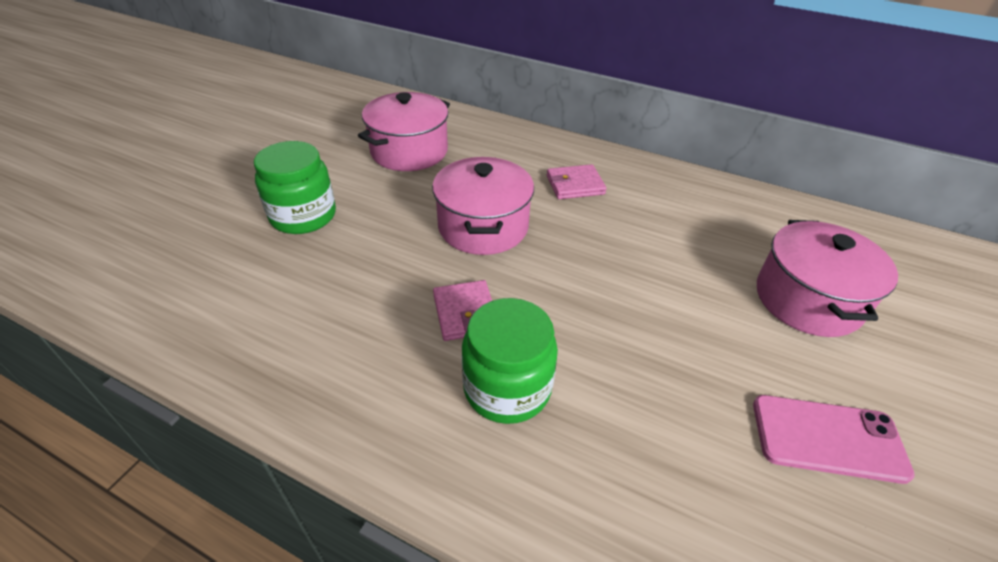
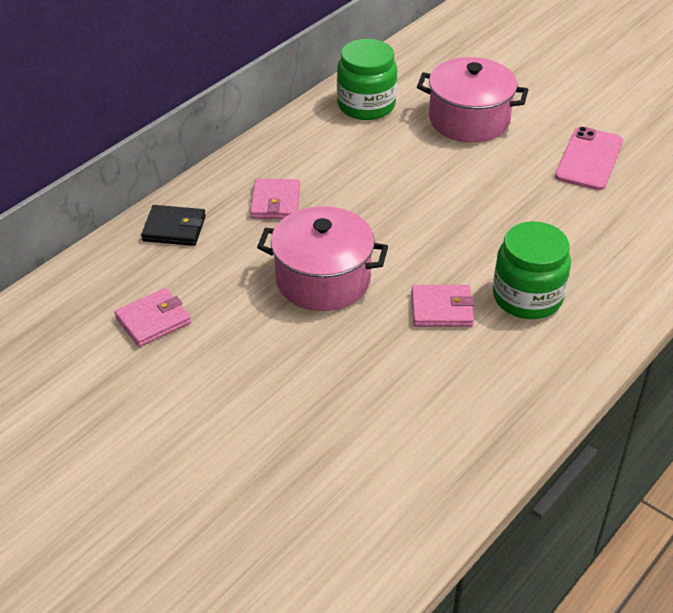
camera: 75 degrees left, 0 degrees up
green jar [254,141,336,234] -> green jar moved to [337,39,397,120]
pink pot [358,92,450,171] -> pink wallet [114,288,191,347]
none -> black wallet [141,205,206,246]

